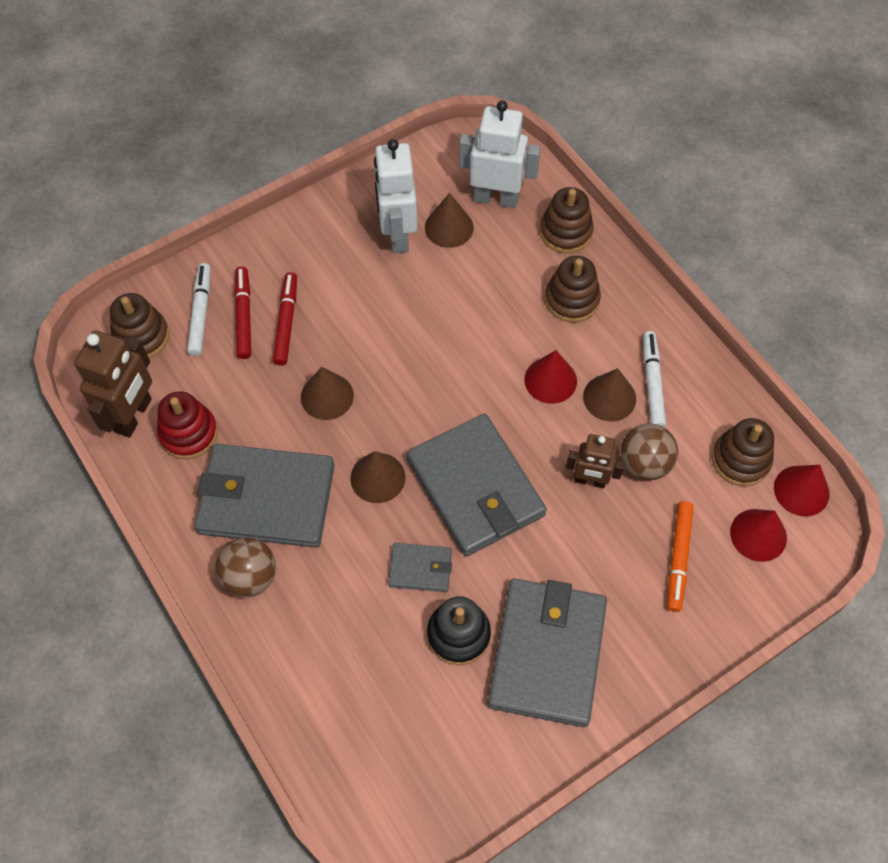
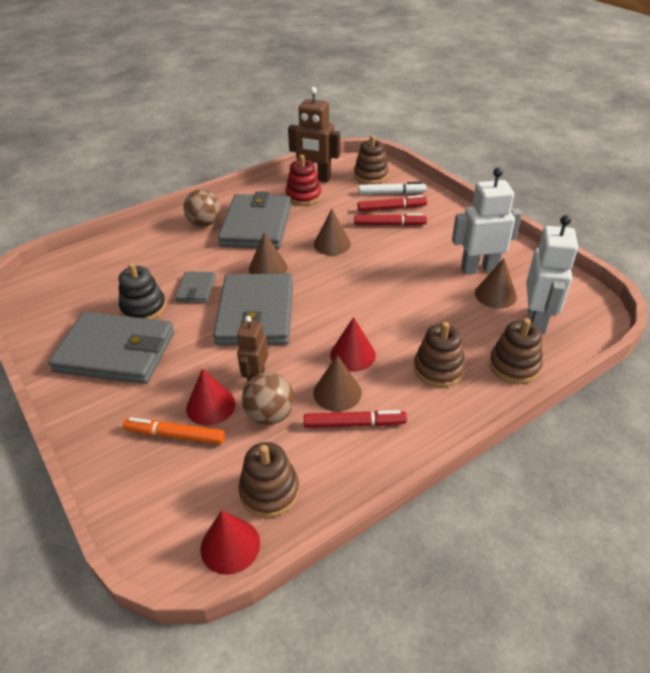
camera: 90 degrees right, 20 degrees down
grey wallet [407,413,547,557] -> grey wallet turned 60 degrees counterclockwise [213,274,293,345]
white marker [643,331,666,427] -> red marker [304,410,407,428]
red cone [730,509,787,562] -> red cone moved to [186,368,235,426]

